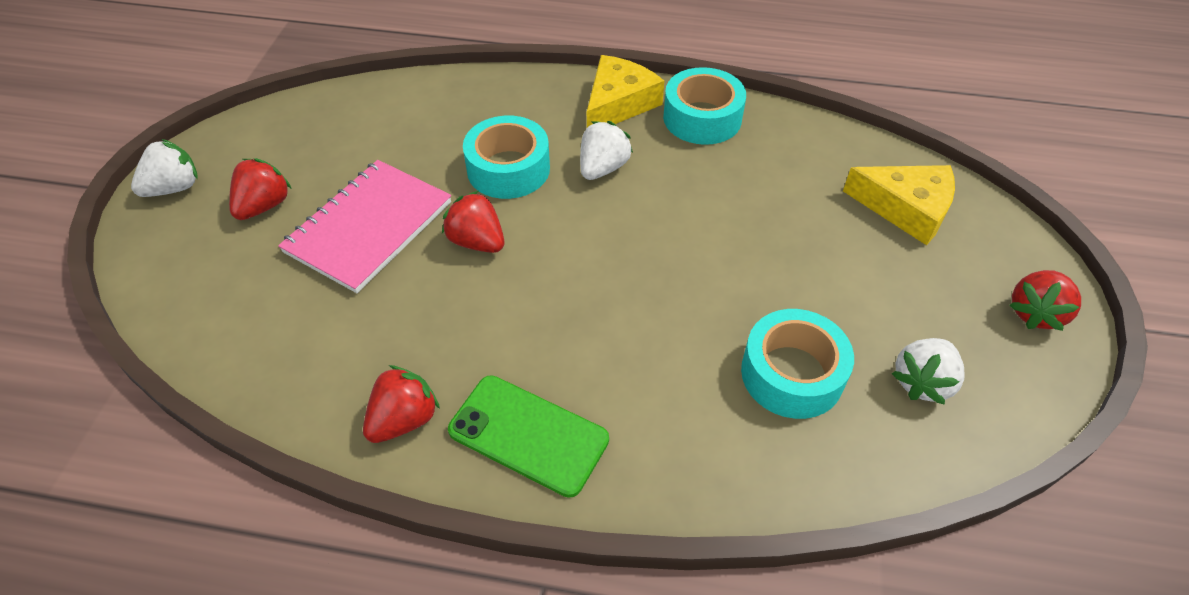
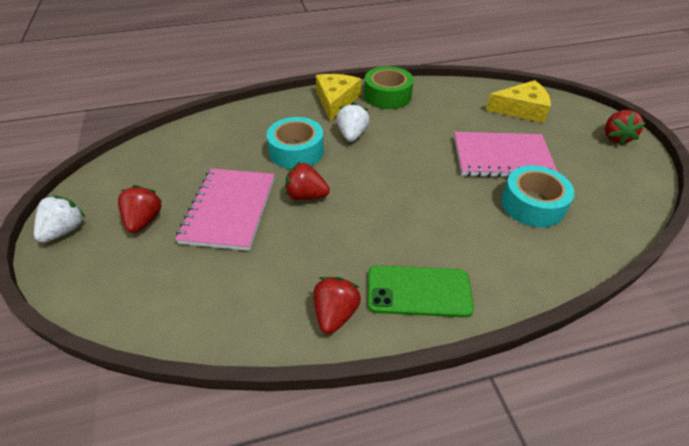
camera: 25 degrees left, 5 degrees down
turquoise tape [663,67,746,145] -> green tape [364,66,414,109]
white strawberry [892,338,964,405] -> none
none -> pink notebook [454,132,558,177]

